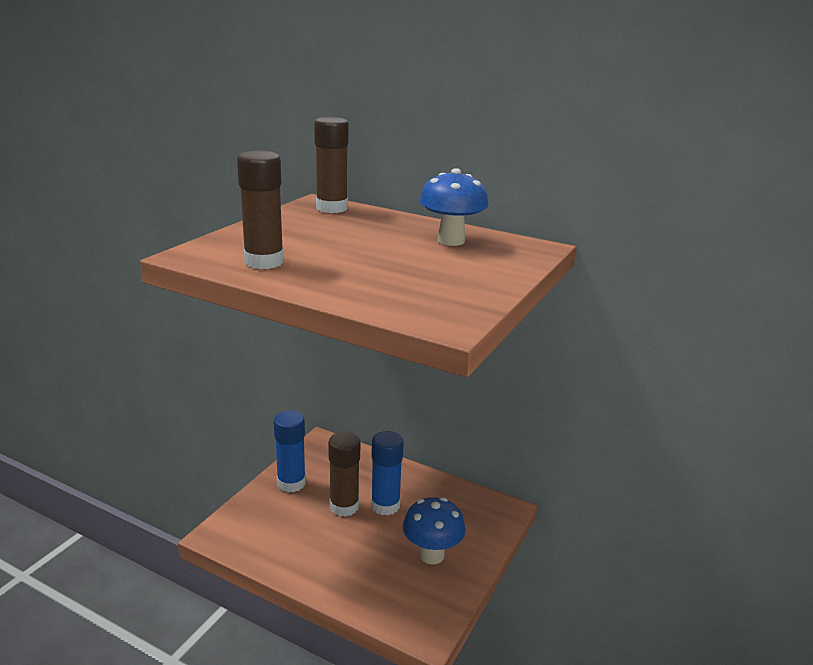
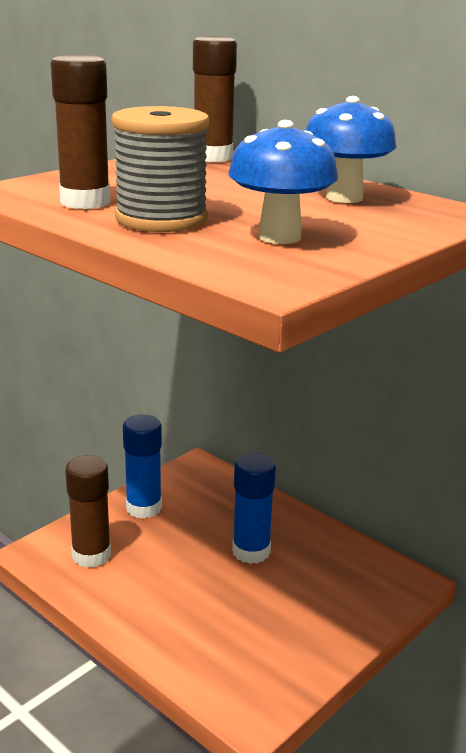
camera: 15 degrees right, 0 degrees up
brown glue stick [328,432,360,517] -> brown glue stick moved to [65,455,111,568]
blue mushroom [403,497,466,564] -> blue mushroom moved to [228,120,338,244]
none -> grey spool [112,106,209,232]

